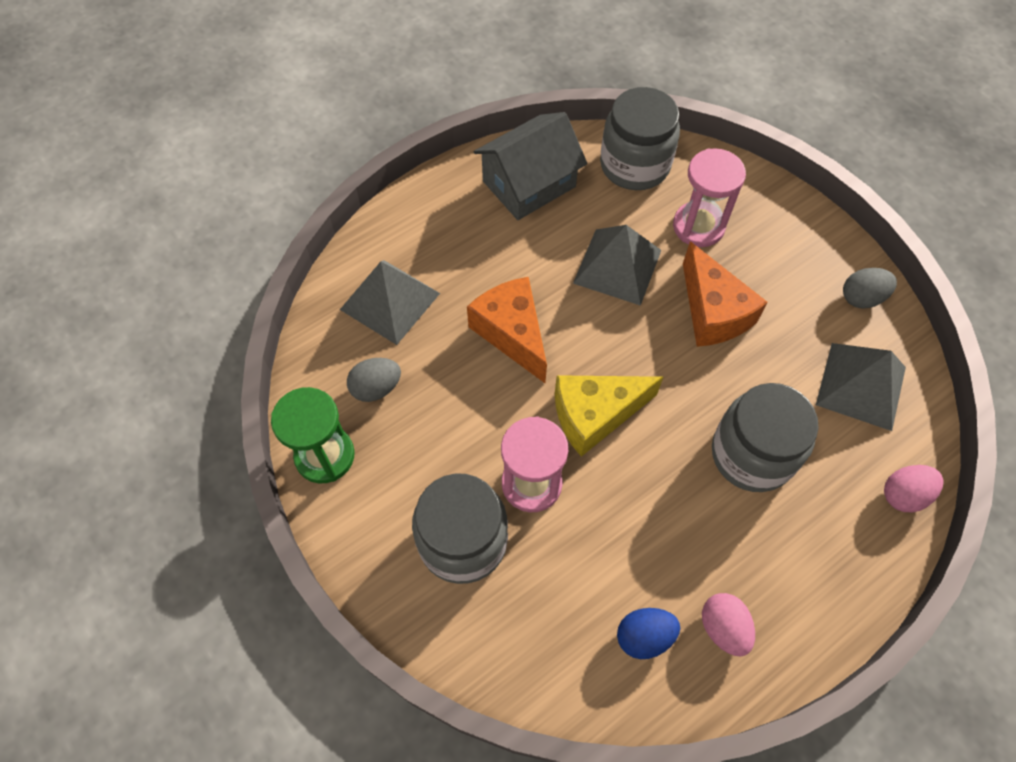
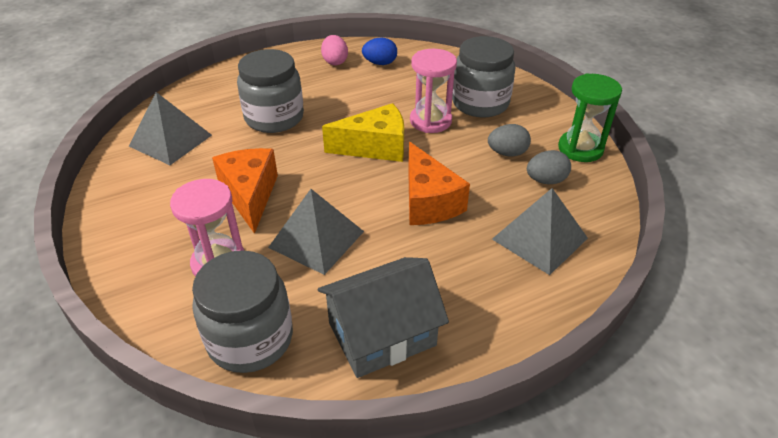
camera: 170 degrees left, 20 degrees down
grey egg [843,268,897,309] -> grey egg moved to [488,124,531,156]
pink egg [884,465,944,512] -> none

